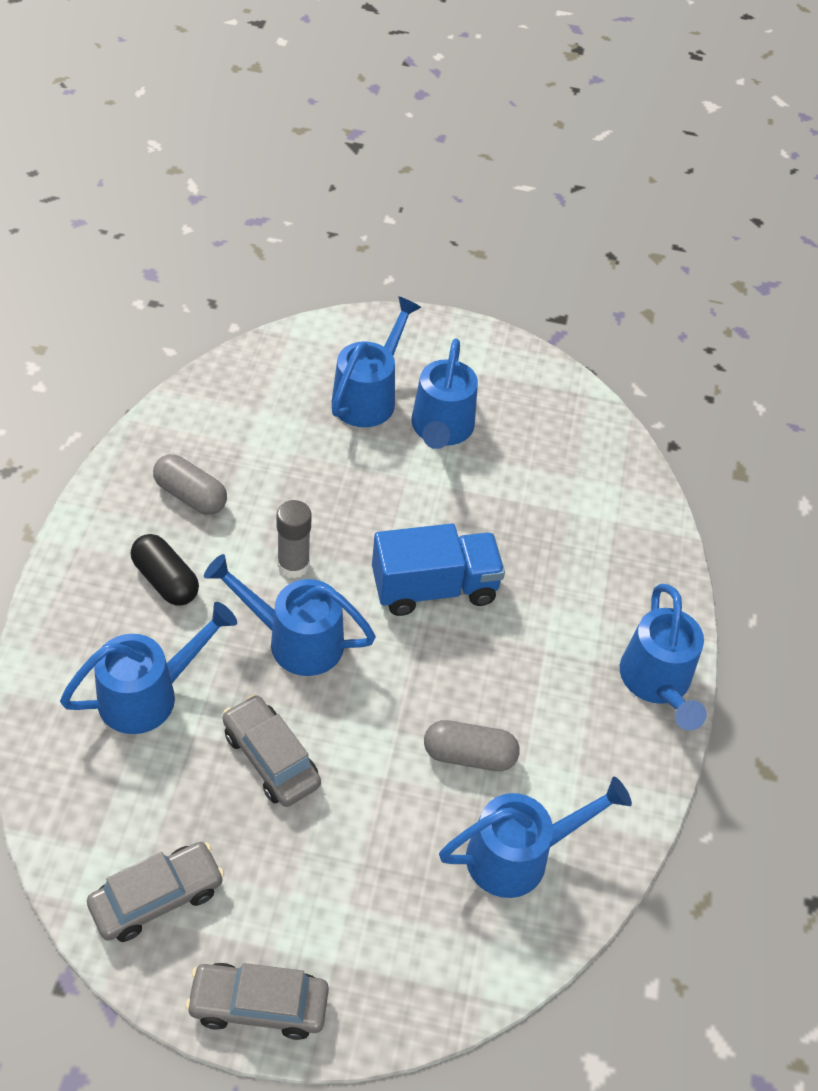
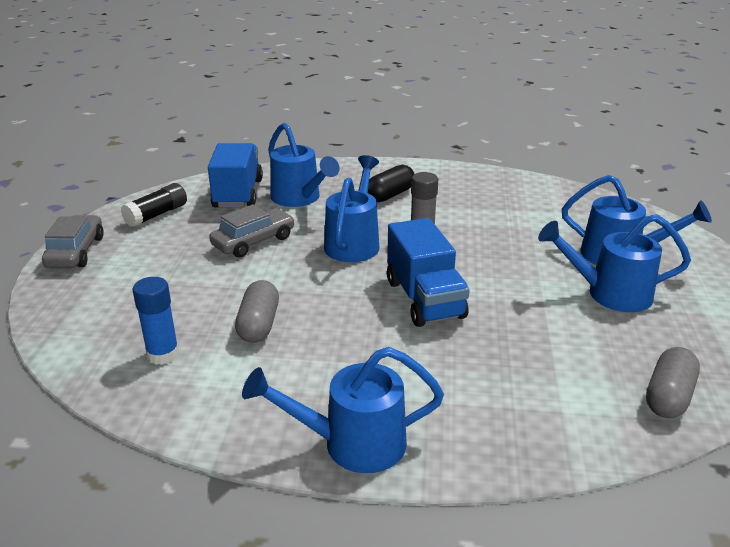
camera: 90 degrees right, 20 degrees down
grey car [87,842,224,942] -> black glue stick [121,183,187,227]
grey capsule [153,454,227,515] -> grey capsule moved to [646,347,700,418]
blue watering can [439,776,632,898] -> blue glue stick [133,277,179,365]
none -> blue truck [208,143,263,208]

